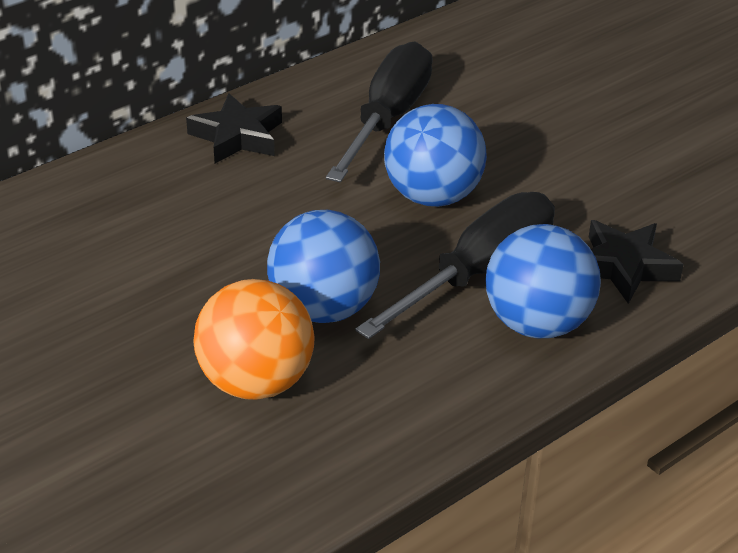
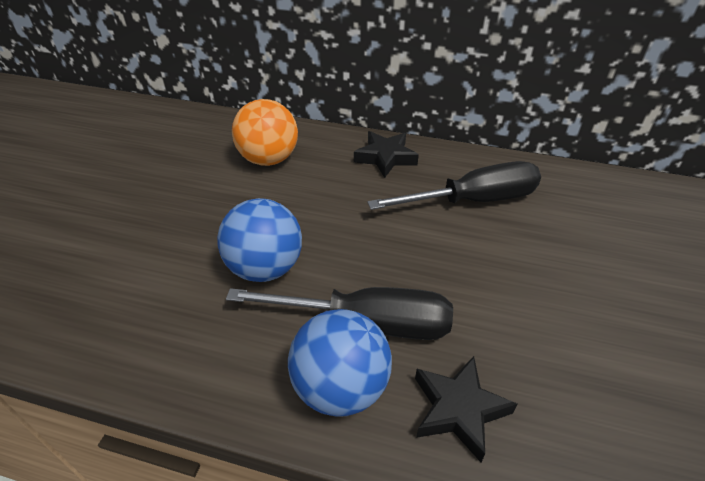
camera: 55 degrees right, 5 degrees up
orange ball [193,279,315,400] -> orange ball moved to [232,99,298,166]
blue ball [384,104,487,207] -> none

